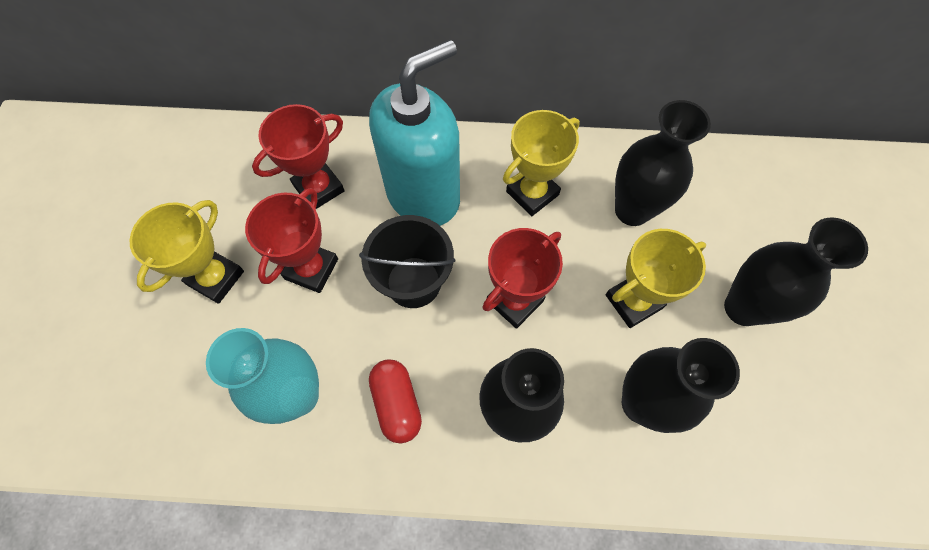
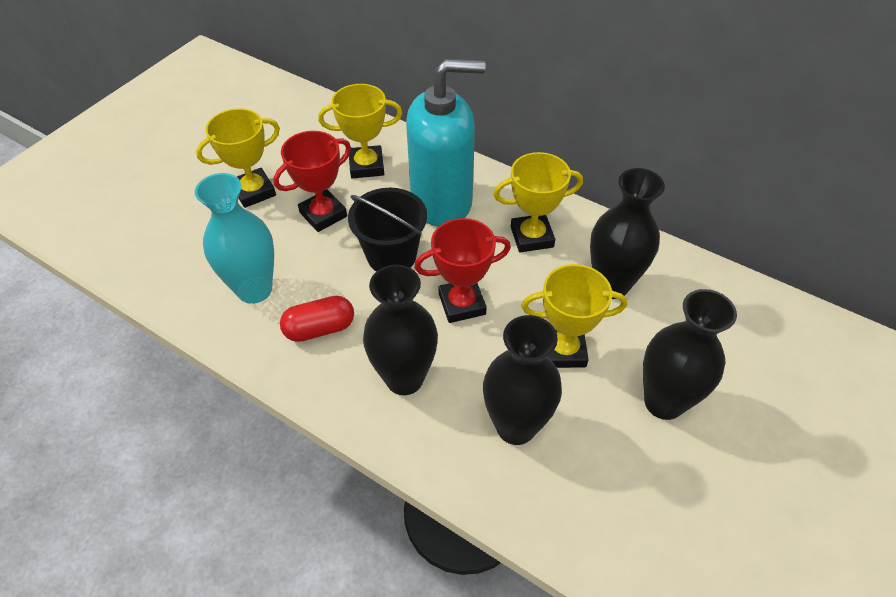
camera: 30 degrees right, 15 degrees down
red trophy [252,104,345,209] -> yellow trophy [318,84,402,179]
red capsule [369,359,422,444] -> red capsule turned 60 degrees clockwise [280,296,354,342]

